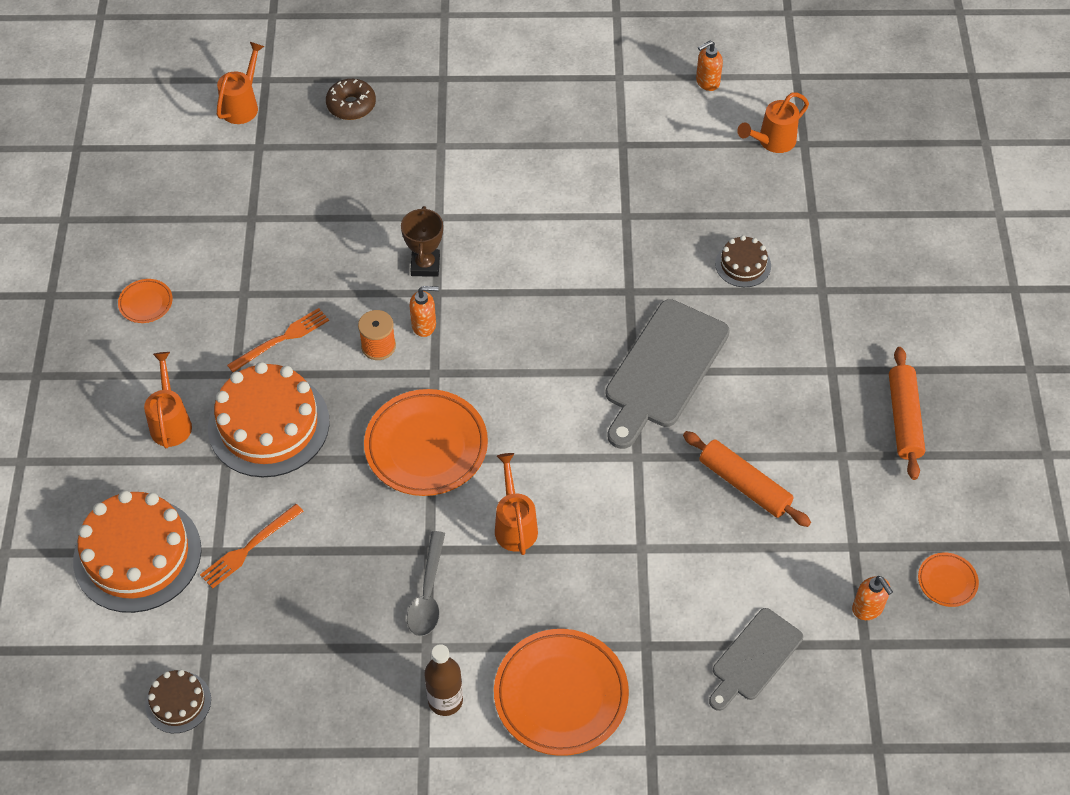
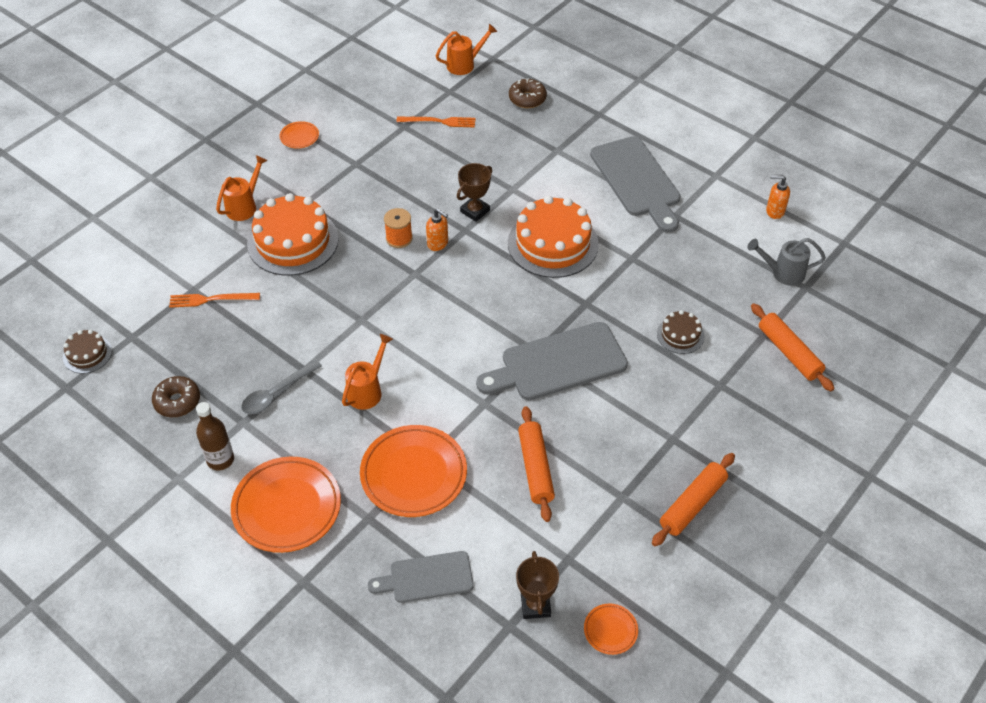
camera: 40 degrees right, 5 degrees down
orange cake [73,490,202,613] -> orange cake moved to [508,196,599,278]
orange fork [227,308,329,372] -> orange fork moved to [396,117,475,128]
orange plate [364,389,488,496] -> orange plate moved to [360,425,467,517]
orange watering can [737,93,809,153] -> grey watering can [747,238,826,286]
orange soap dispenser [852,576,893,620] -> brown trophy [516,551,559,619]
none -> brown donut [152,376,200,417]
none -> grey cutting board [590,136,681,233]
none -> orange rolling pin [751,303,835,391]

